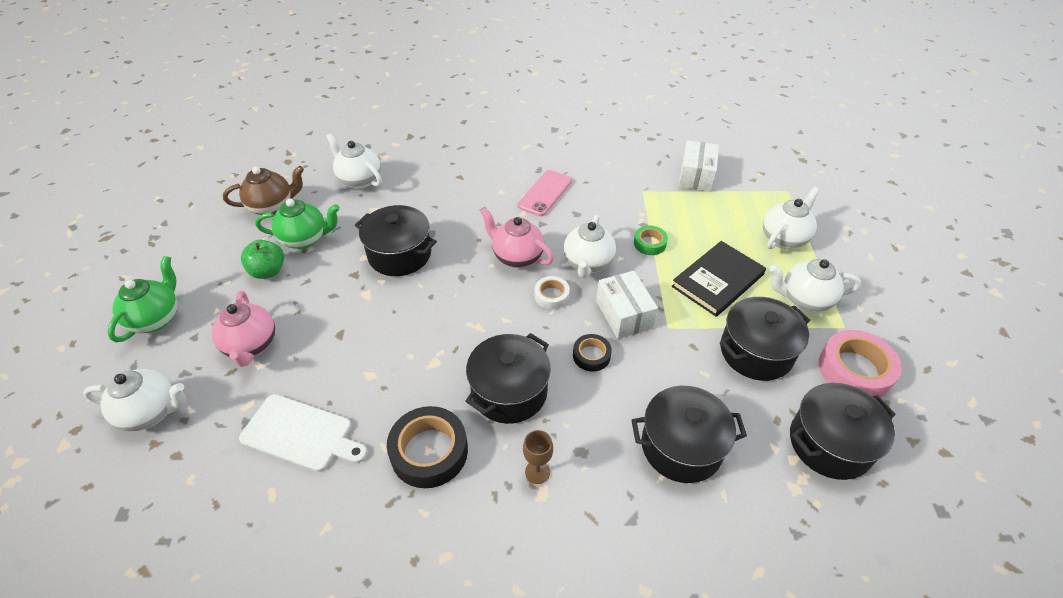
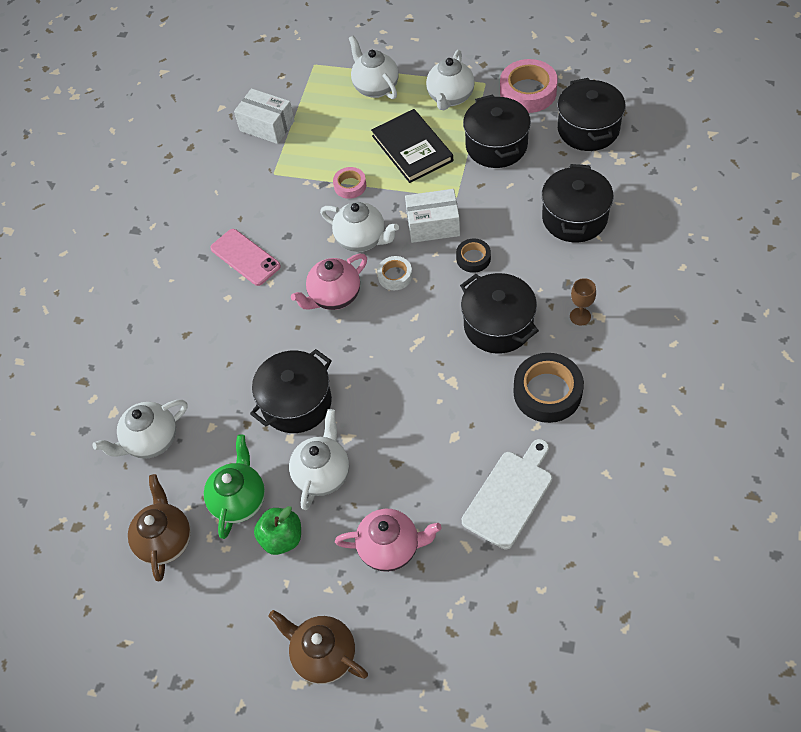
camera: 70 degrees left, 10 degrees up
white teapot [83,369,186,431] -> white teapot moved to [289,409,349,510]
green teapot [107,256,178,342] -> brown teapot [269,610,368,684]
green tape [634,225,668,255] -> pink tape [333,167,366,199]

